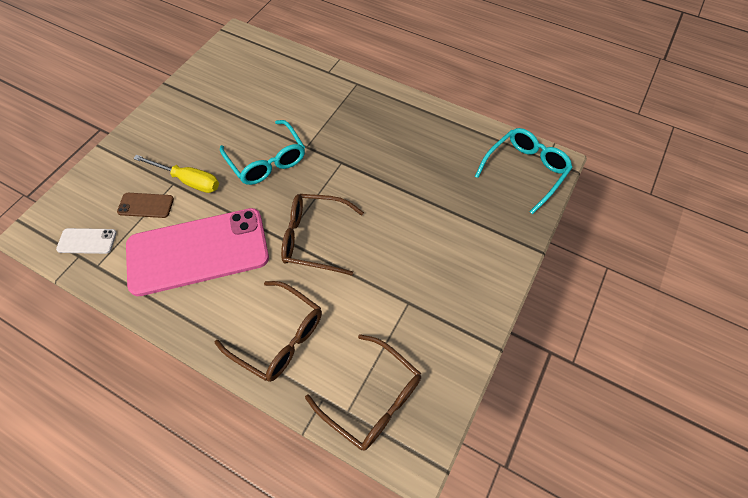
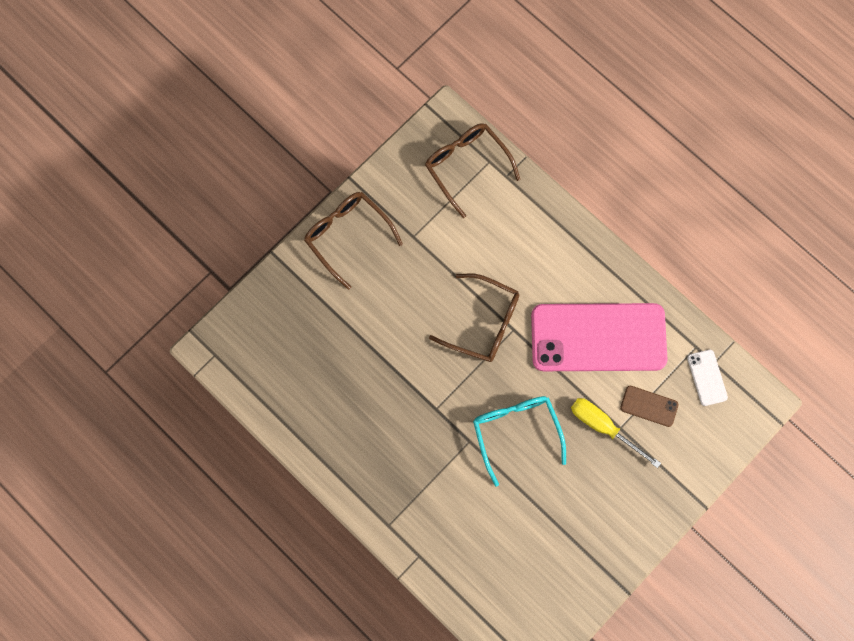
camera: 165 degrees left, 15 degrees up
white phone [56,228,117,254] -> white phone turned 60 degrees clockwise [687,350,728,406]
brown glasses [214,281,322,382] -> brown glasses moved to [304,192,403,290]
turquoise glasses [475,128,573,214] -> none

